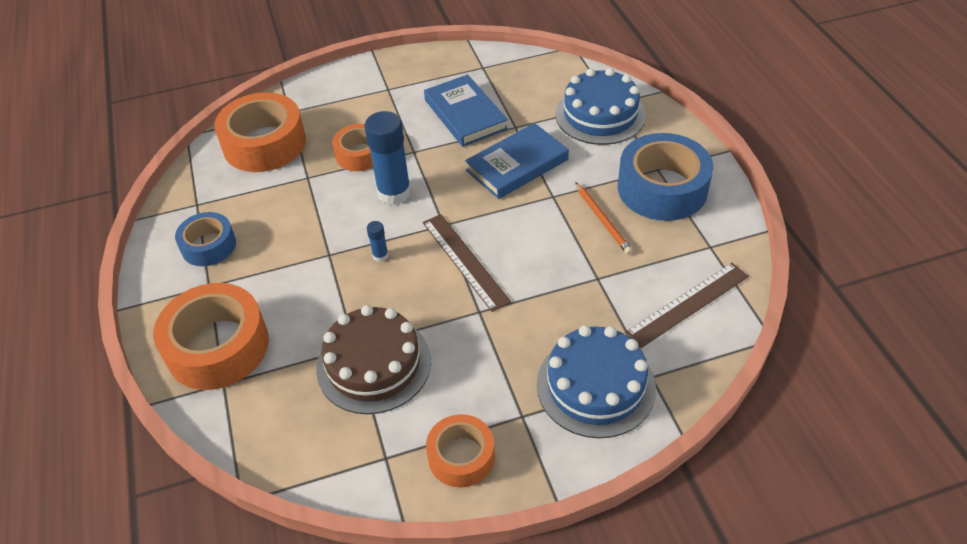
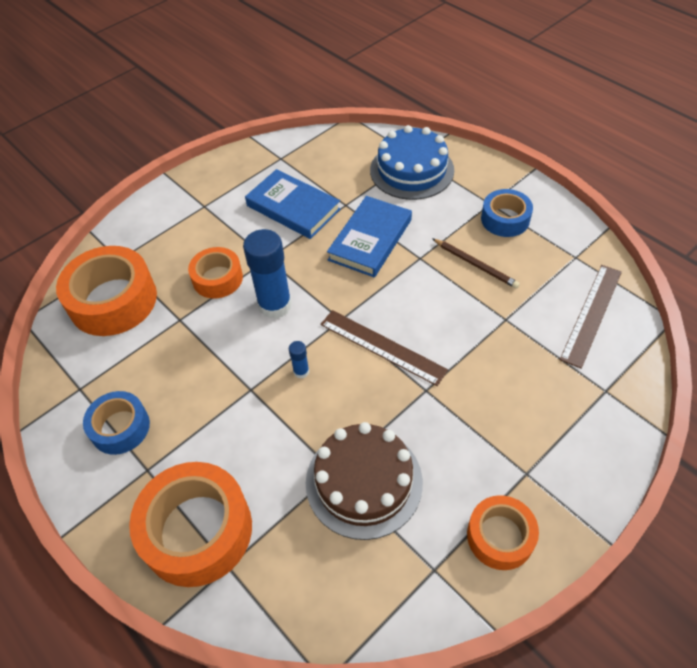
camera: 25 degrees left, 5 degrees up
blue cake [537,325,656,438] -> none
orange pencil [575,182,633,255] -> brown pencil [432,238,520,289]
blue tape [618,133,713,221] -> blue tape [481,189,533,237], size x0.59

